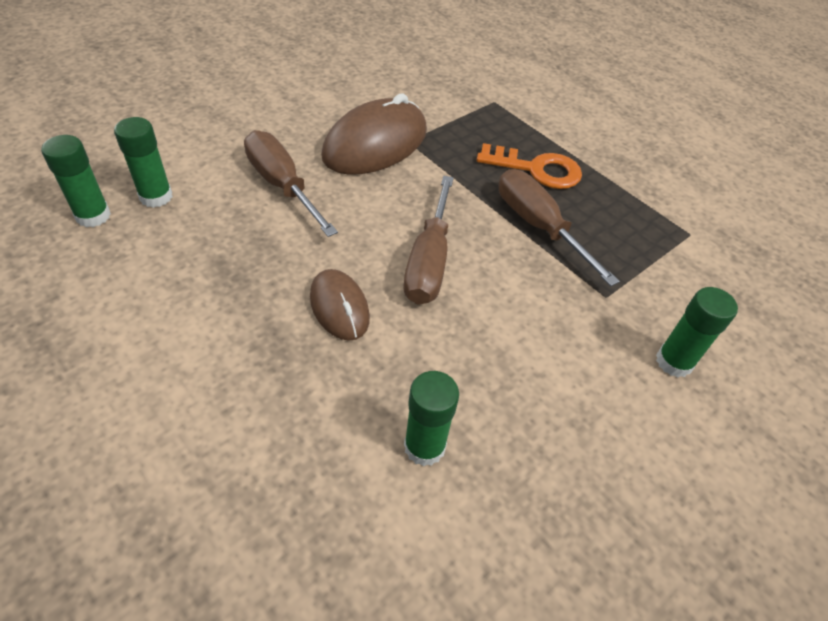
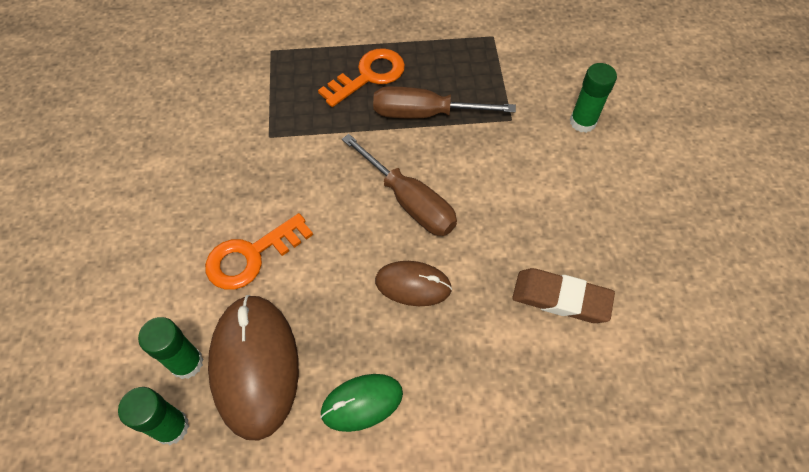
camera: 50 degrees left, 10 degrees up
brown screwdriver [244,130,338,237] -> orange key [205,213,313,289]
brown mouse [321,93,427,175] -> brown mouse moved to [208,295,299,441]
green glue stick [404,371,459,466] -> brown eraser [512,268,615,323]
none -> green mouse [320,374,403,432]

